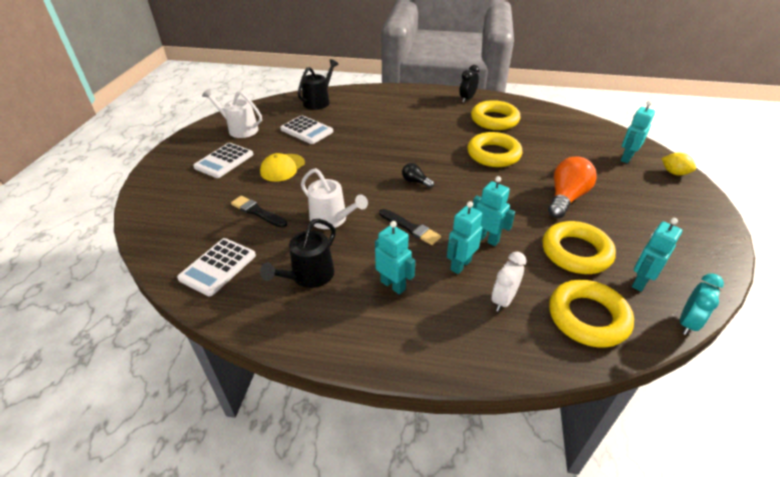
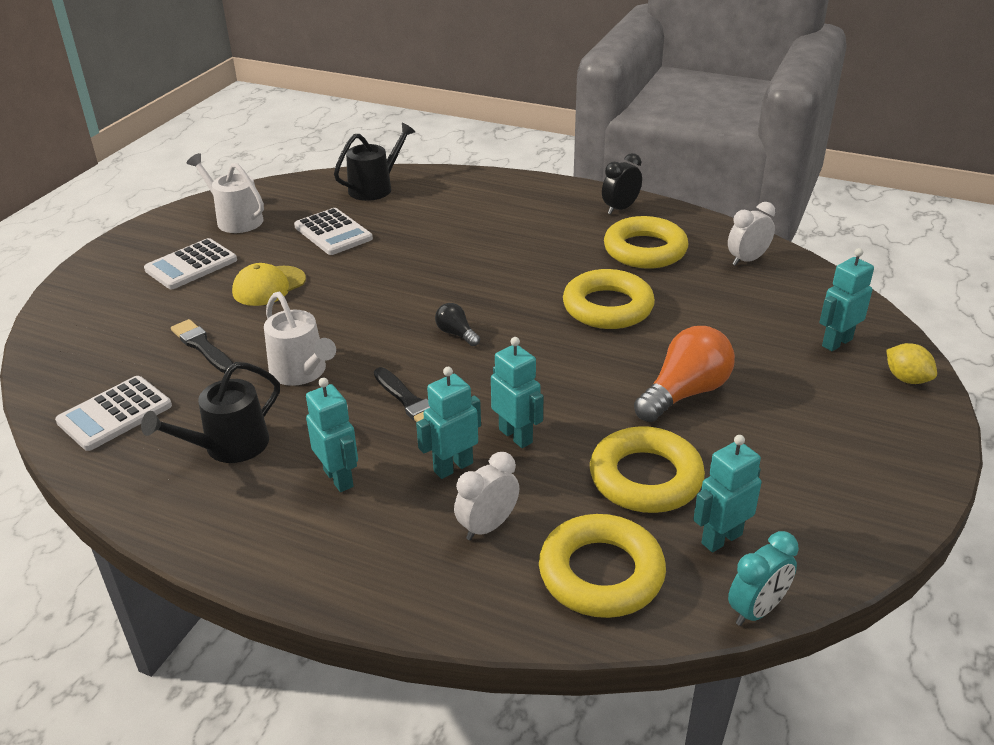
camera: 15 degrees right, 5 degrees down
none -> white clock [728,202,775,266]

